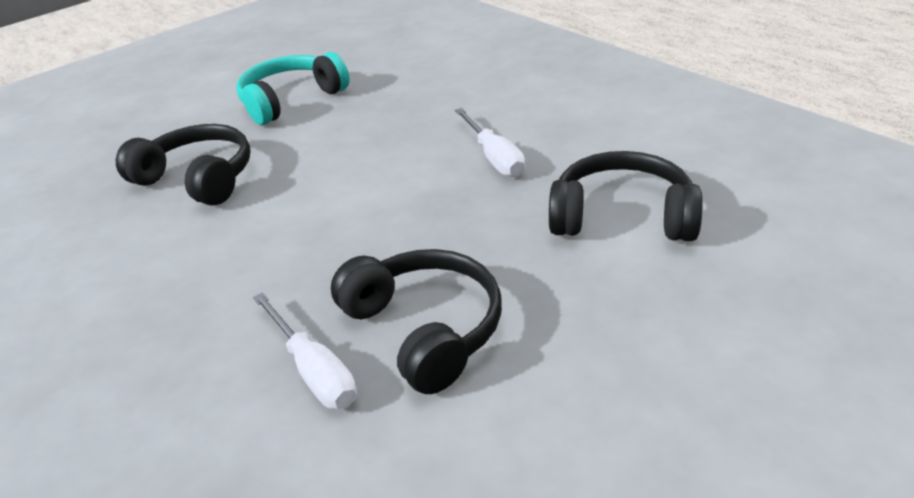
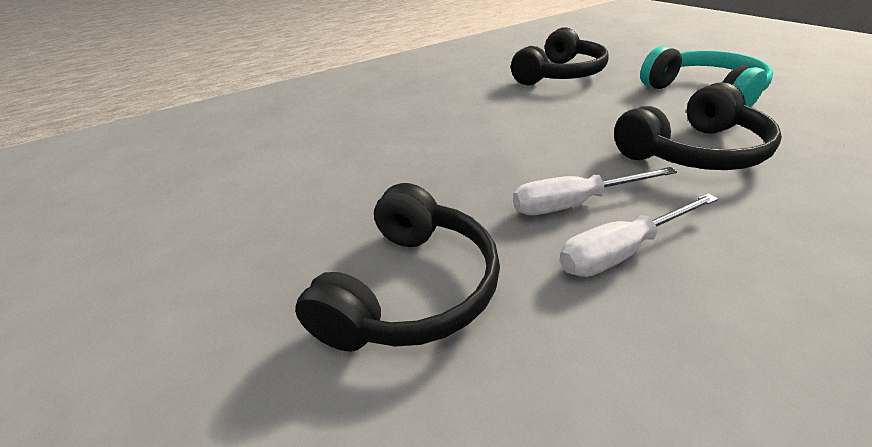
camera: 100 degrees right, 0 degrees up
white screwdriver [253,292,357,409] -> white screwdriver moved to [559,193,718,277]
black headphones [331,249,502,394] -> black headphones moved to [614,82,782,170]

